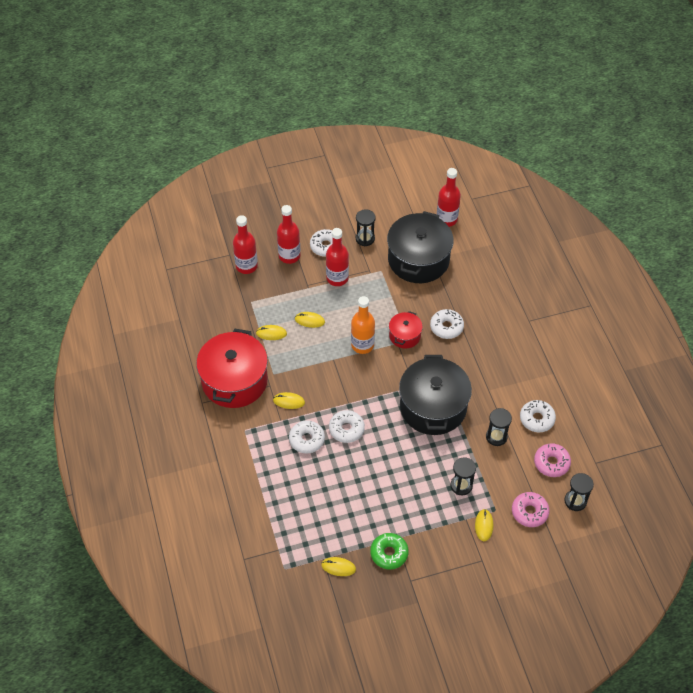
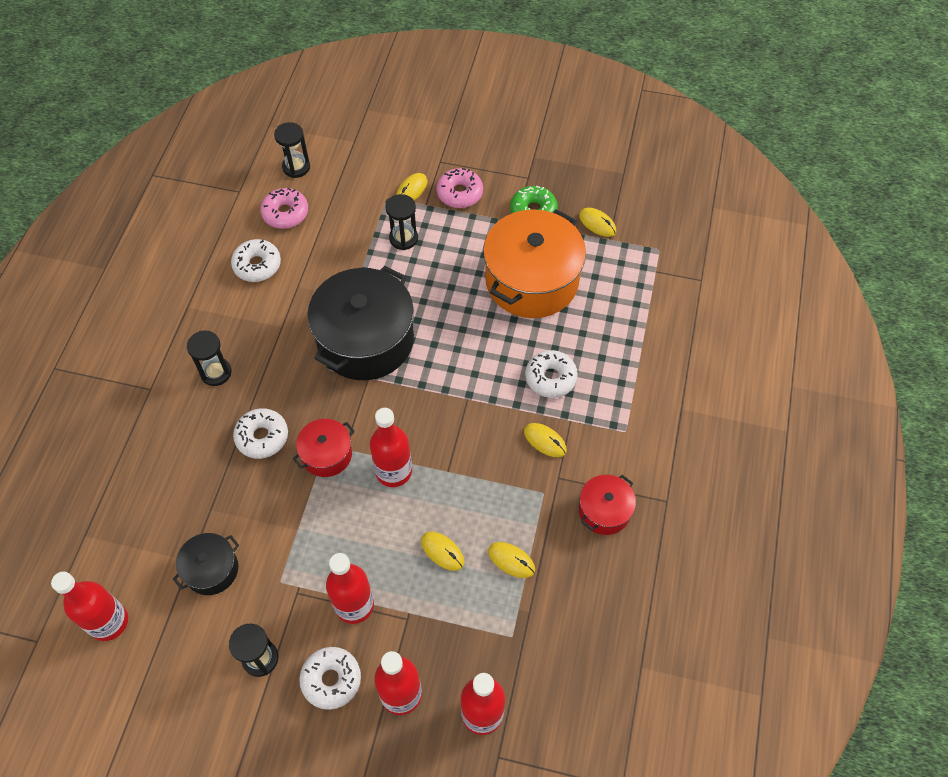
camera: 150 degrees left, 5 degrees up
red pot [196,329,268,408] -> red pot [579,475,636,535], size x0.49
white donut [329,410,365,443] -> none
orange bottle [351,296,375,354] -> red bottle [370,408,412,487]
black pot [387,211,454,283] -> black pot [173,533,239,595], size x0.49
black hourglass [486,408,512,446] -> black hourglass moved to [187,331,232,386]
pink donut [512,492,549,527] -> pink donut moved to [436,168,483,208]
none -> orange pot [483,209,586,318]

